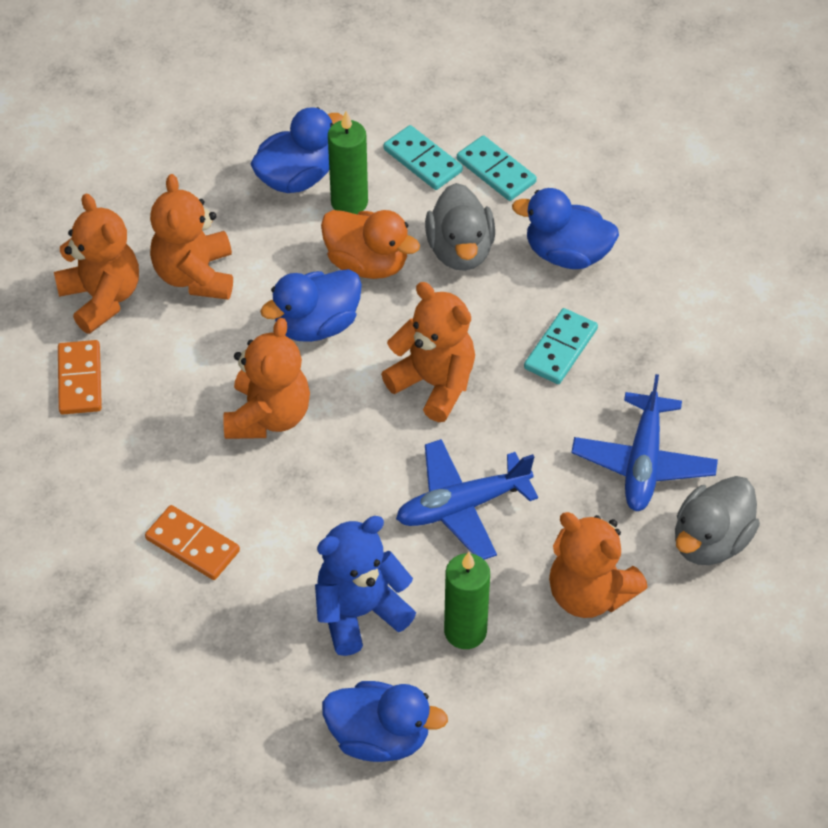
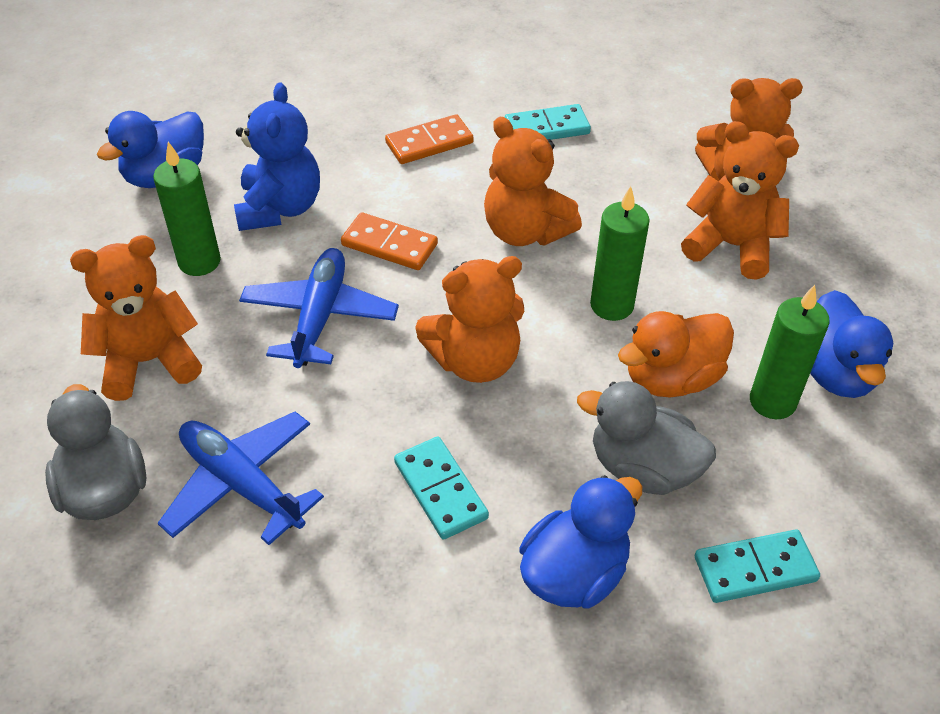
camera: 120 degrees right, 5 degrees down
orange domino [58,340,102,414] -> orange domino moved to [341,212,438,270]
blue duck [260,269,362,342] -> green candle [590,186,650,321]
turquoise domino [383,125,463,190] -> turquoise domino moved to [505,104,591,140]

